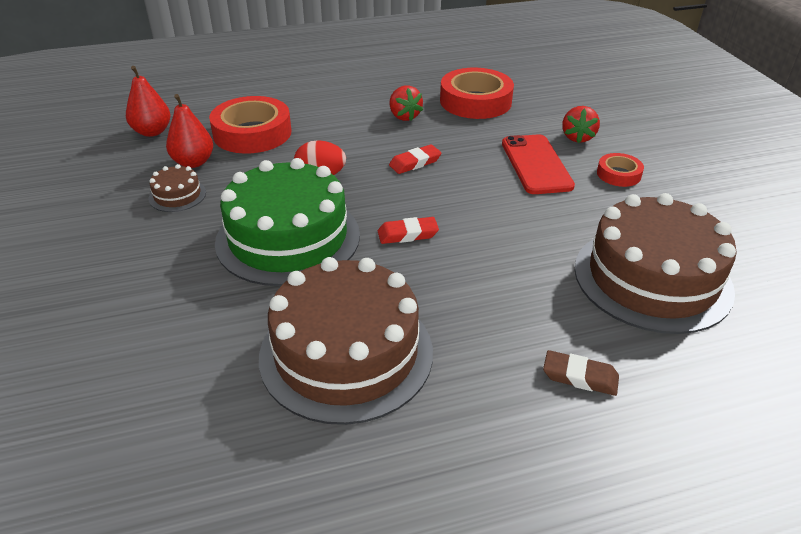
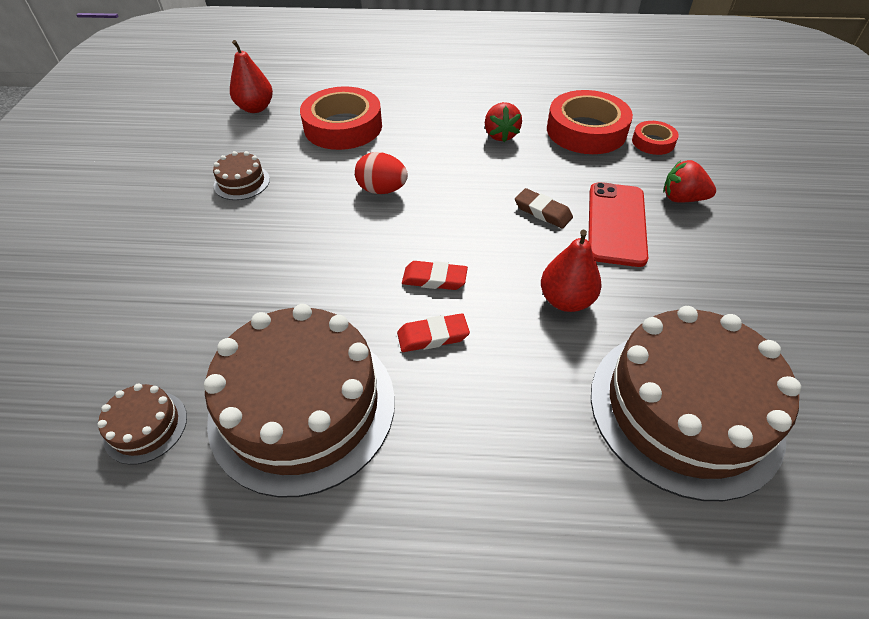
camera: 20 degrees right, 10 degrees up
red pear [166,94,213,168] -> red pear moved to [541,230,602,312]
green cake [215,158,360,286] -> none
red eraser [389,144,441,174] -> red eraser moved to [397,313,470,352]
brown eraser [543,350,619,396] -> brown eraser moved to [515,188,573,229]
red strawberry [562,106,600,143] -> red strawberry turned 75 degrees clockwise [663,160,716,203]
red tape [597,153,644,187] -> red tape moved to [632,121,679,155]
none -> brown cake [98,383,187,465]

